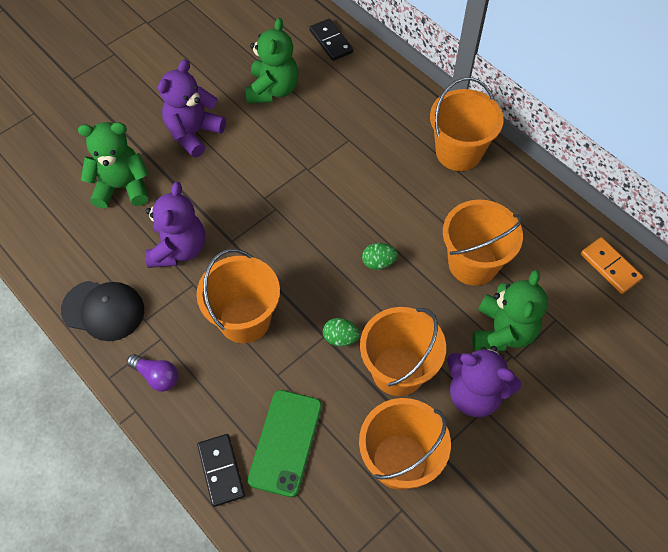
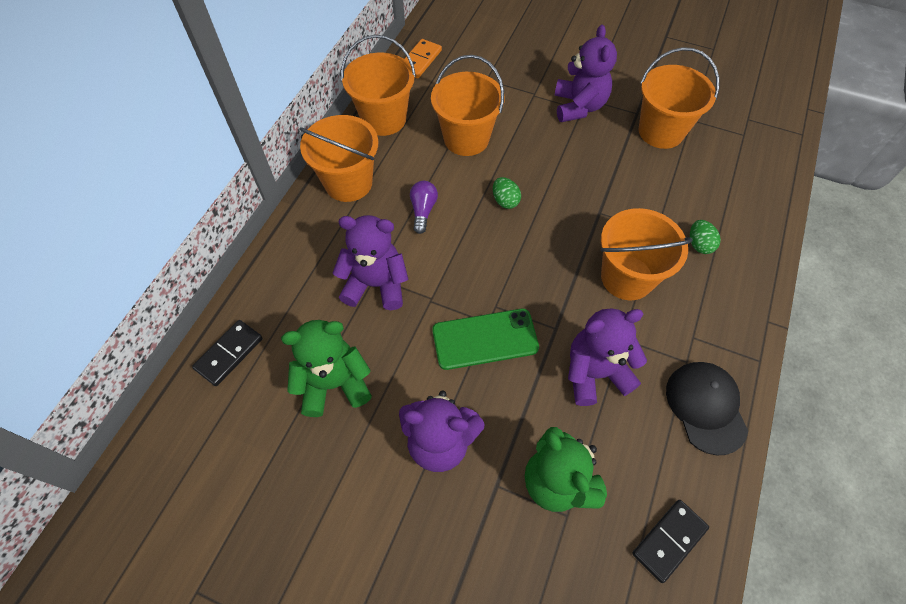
camera: 115 degrees left, 0 degrees up
purple light bulb [127,354,178,392] -> purple light bulb moved to [410,181,438,234]
black domino [197,434,245,507] -> black domino moved to [632,500,709,583]
green phone [248,390,322,497] -> green phone moved to [432,309,539,370]
green egg [323,318,360,346] -> green egg moved to [690,220,721,254]
orange bucket [360,307,446,396] -> orange bucket moved to [341,35,416,136]
green teddy bear [472,270,548,351] -> none
none -> purple teddy bear [332,215,408,310]

